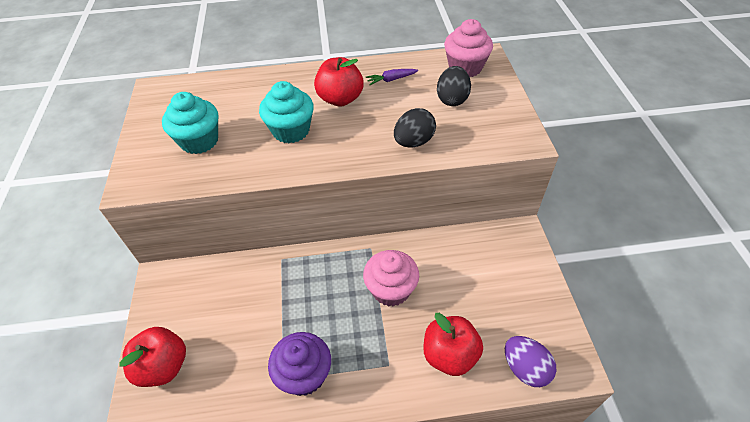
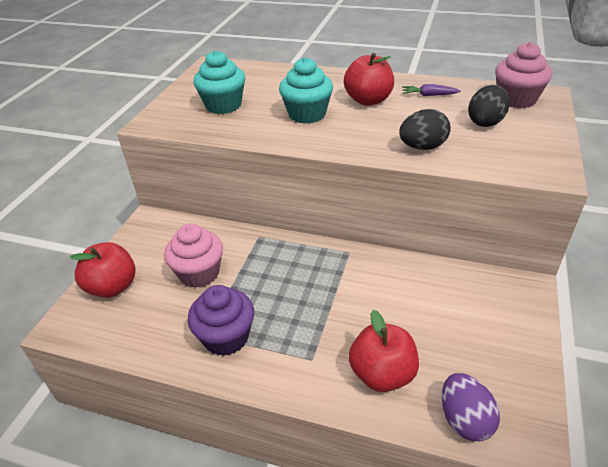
camera: 25 degrees right, 10 degrees down
pink cupcake [363,250,419,307] -> pink cupcake moved to [164,224,223,288]

